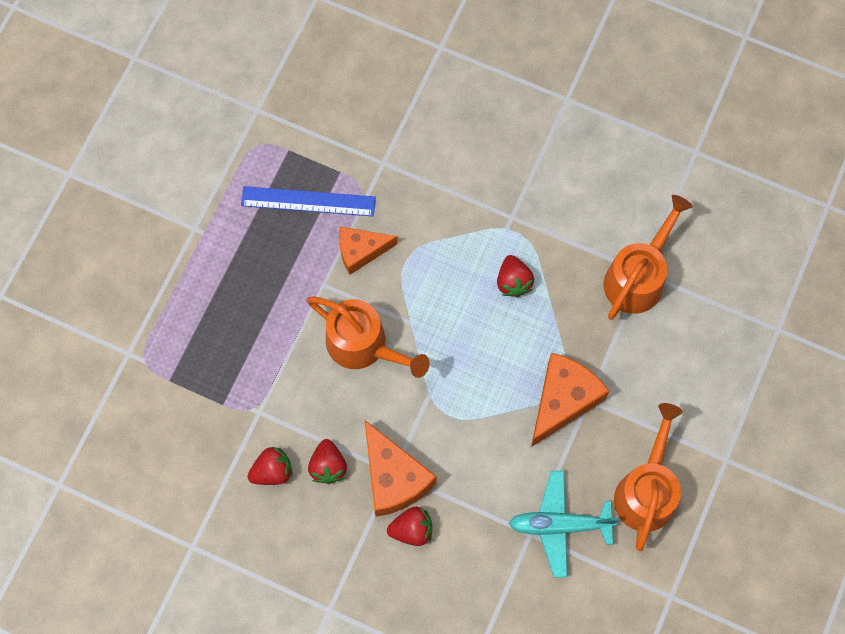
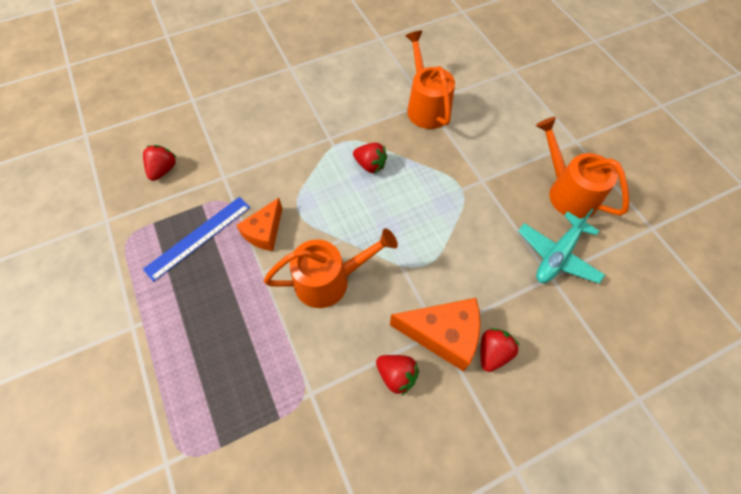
camera: 50 degrees left, 10 degrees down
red strawberry [247,446,293,485] -> red strawberry moved to [143,145,177,181]
orange cheese [531,352,609,447] -> none

